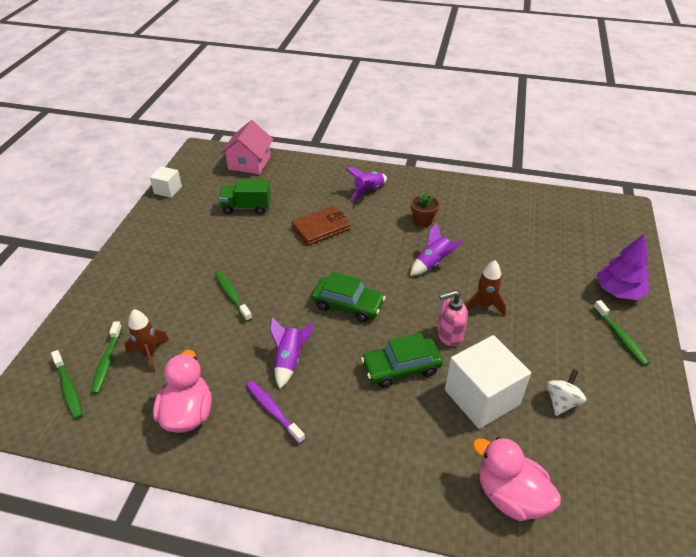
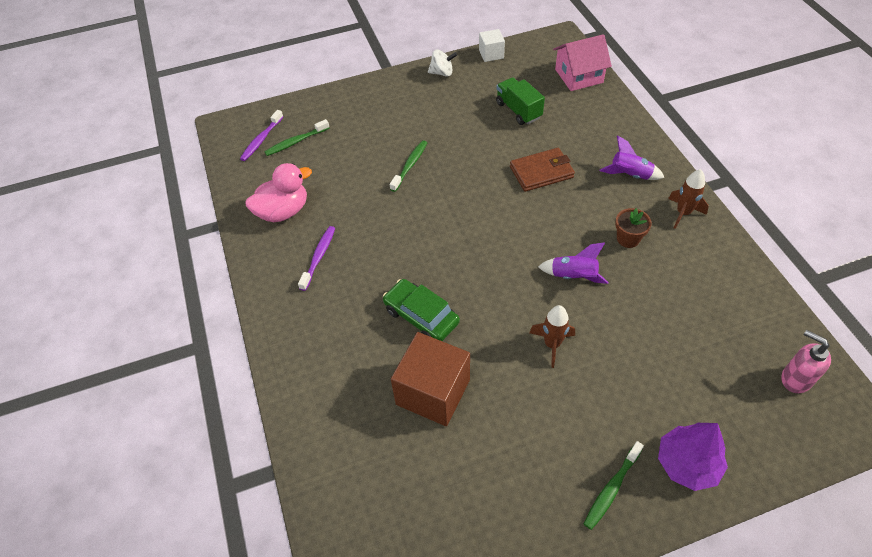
camera: 60 degrees right, 10 degrees up
green toothbrush [51,350,83,420] -> purple toothbrush [240,110,283,161]
brown rocket [125,309,169,372] -> brown rocket moved to [668,169,709,229]
purple rocket [270,317,314,389] -> none
brown wallet [291,206,351,246] -> brown wallet turned 45 degrees counterclockwise [510,148,575,192]
green car [312,272,386,322] -> none
pink soap dispenser [437,290,468,347] -> pink soap dispenser moved to [782,330,831,393]
white cube [445,335,531,429] -> brown cube [391,332,470,426]
pink duck [472,437,561,521] -> none
white spinning top [547,369,586,416] -> white spinning top moved to [428,50,457,77]

